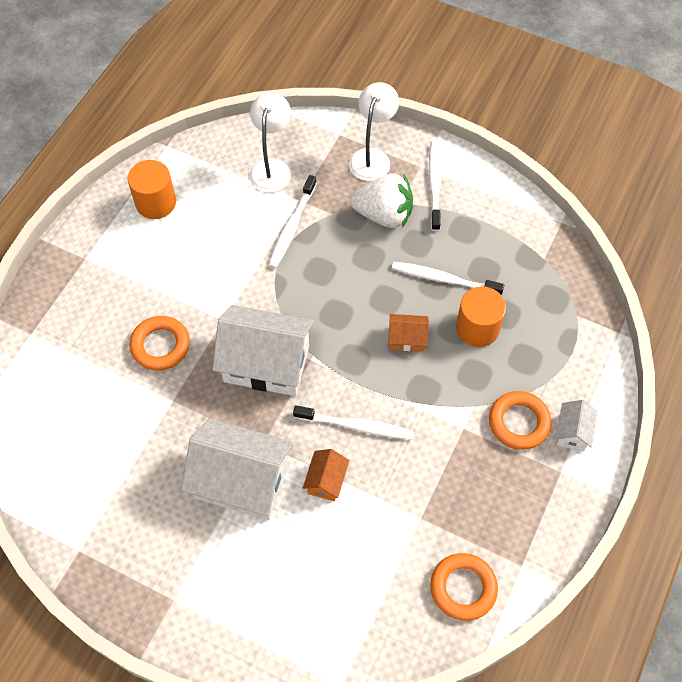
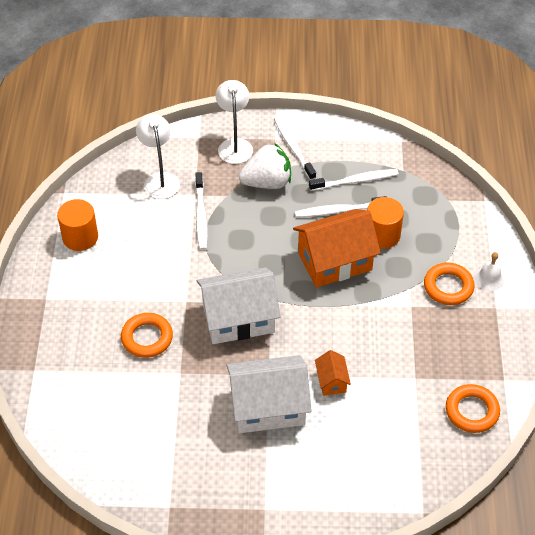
camera: 25 degrees left, 10 degrees down
white toothbrush [293,405,414,440] -> white toothbrush moved to [309,169,398,191]
orange house [388,314,429,351] -> orange house [293,209,381,288], size x2.16
white house [556,400,597,452] -> white bell [474,252,505,291]

